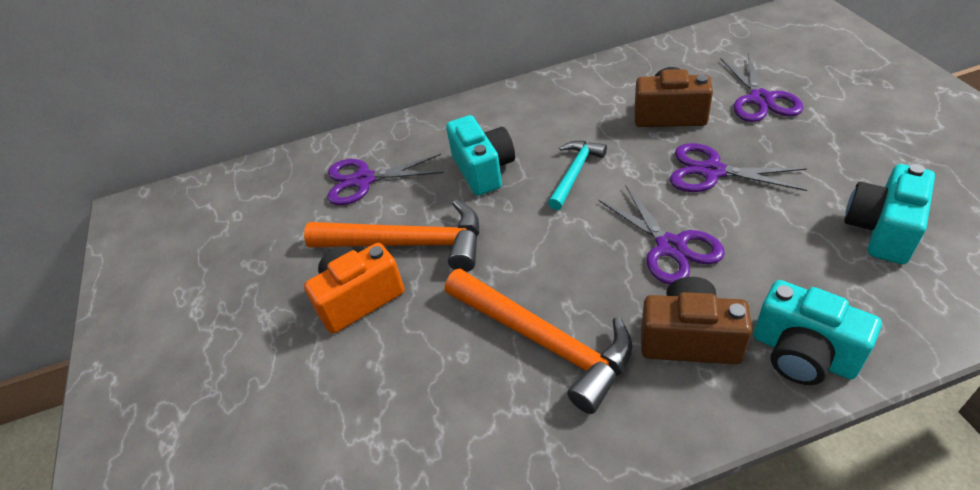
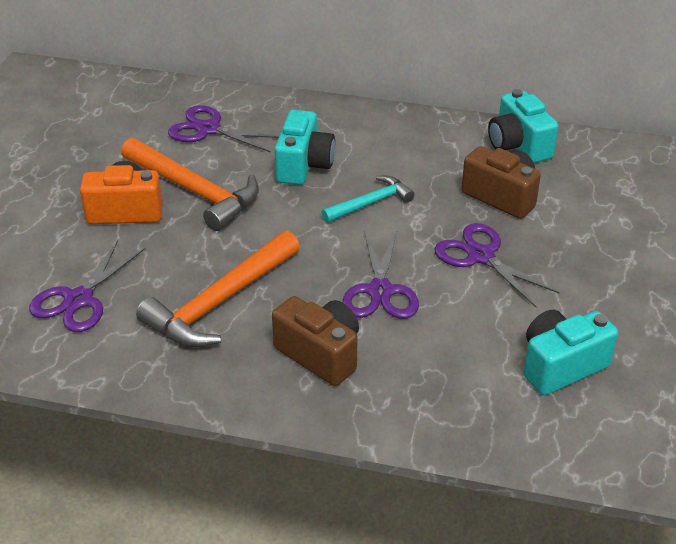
camera: 25 degrees right, 5 degrees down
orange hammer [445,269,632,414] -> orange hammer turned 60 degrees clockwise [136,231,300,347]
purple scissors [720,53,804,122] -> purple scissors moved to [29,240,146,332]
turquoise camera [754,280,882,385] -> turquoise camera moved to [488,89,559,163]

